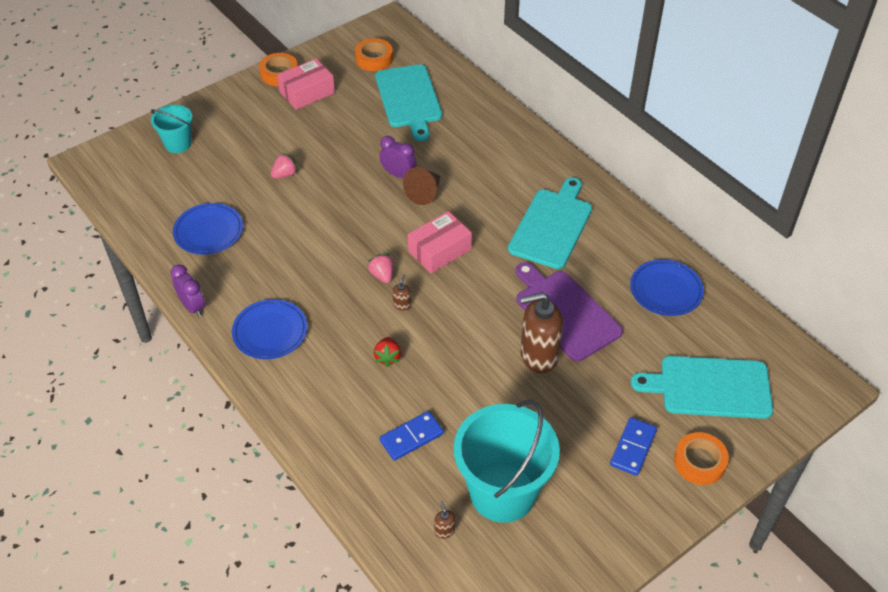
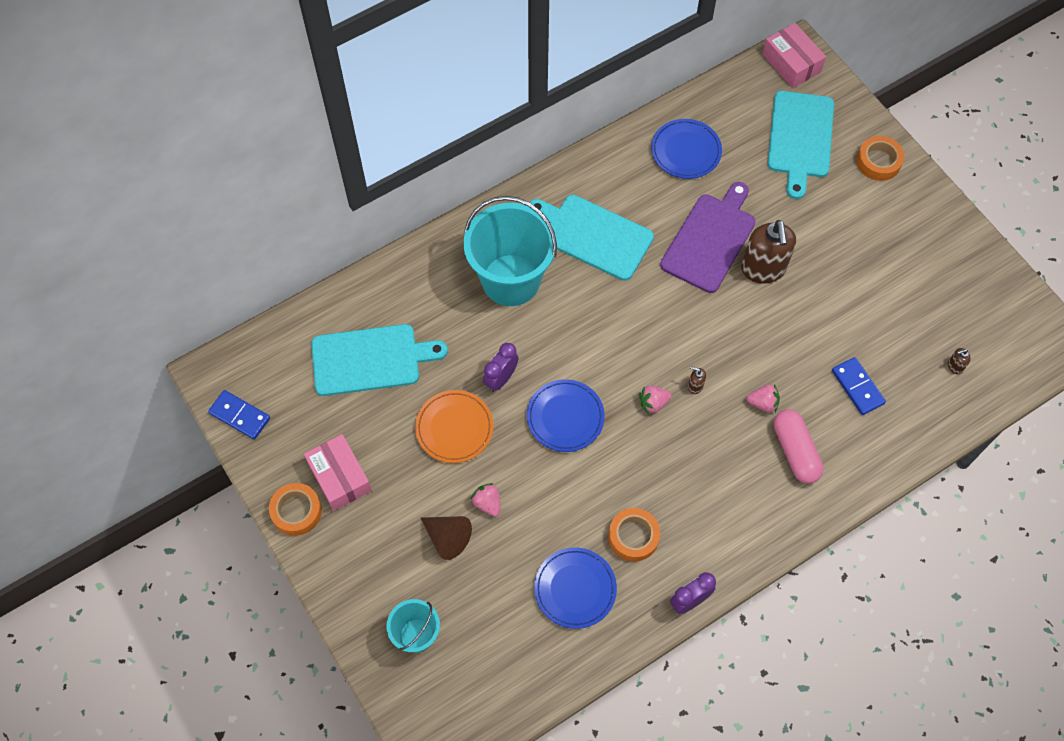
camera: 85 degrees left, 15 degrees up
blue plate [232,299,307,360] -> blue plate moved to [527,379,605,452]
orange tape [355,38,393,71] -> orange tape moved to [608,508,660,561]
red strawberry [374,337,401,367] -> pink strawberry [746,384,780,412]
brown cone [403,167,440,205] -> brown cone moved to [421,516,472,560]
pink box [408,211,472,273] -> pink box moved to [762,23,826,88]
turquoise bucket [454,400,560,523] -> turquoise bucket moved to [463,196,557,306]
purple cutting board [515,262,623,362] -> purple cutting board turned 150 degrees clockwise [660,182,756,293]
blue domino [610,417,657,476] -> blue domino moved to [208,390,270,440]
none -> orange plate [415,390,494,463]
none -> pink capsule [774,409,824,484]

